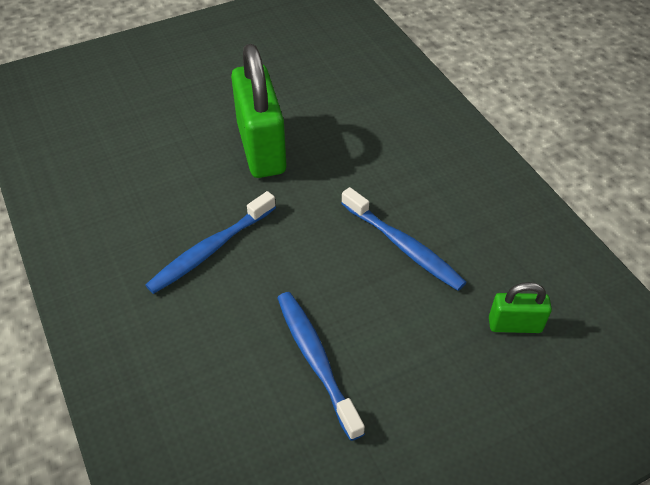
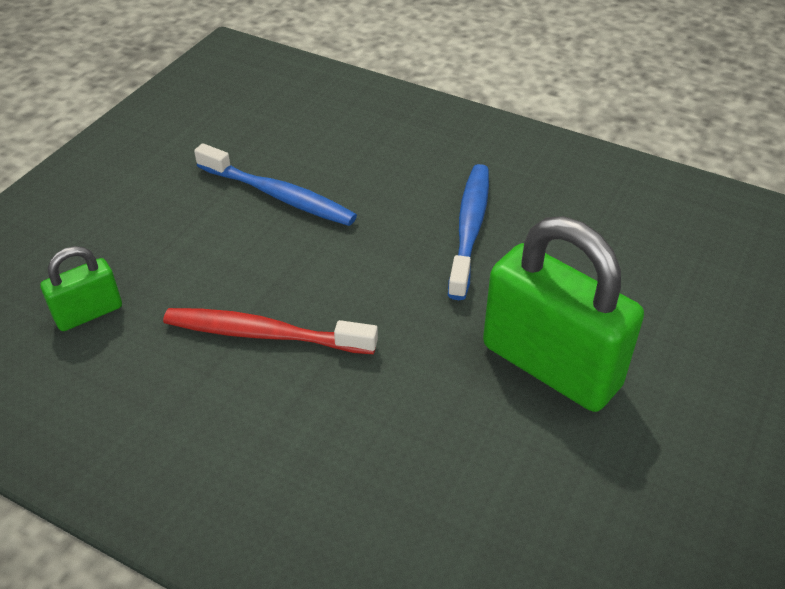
camera: 145 degrees right, 5 degrees down
blue toothbrush [341,187,466,291] -> red toothbrush [163,308,378,354]

